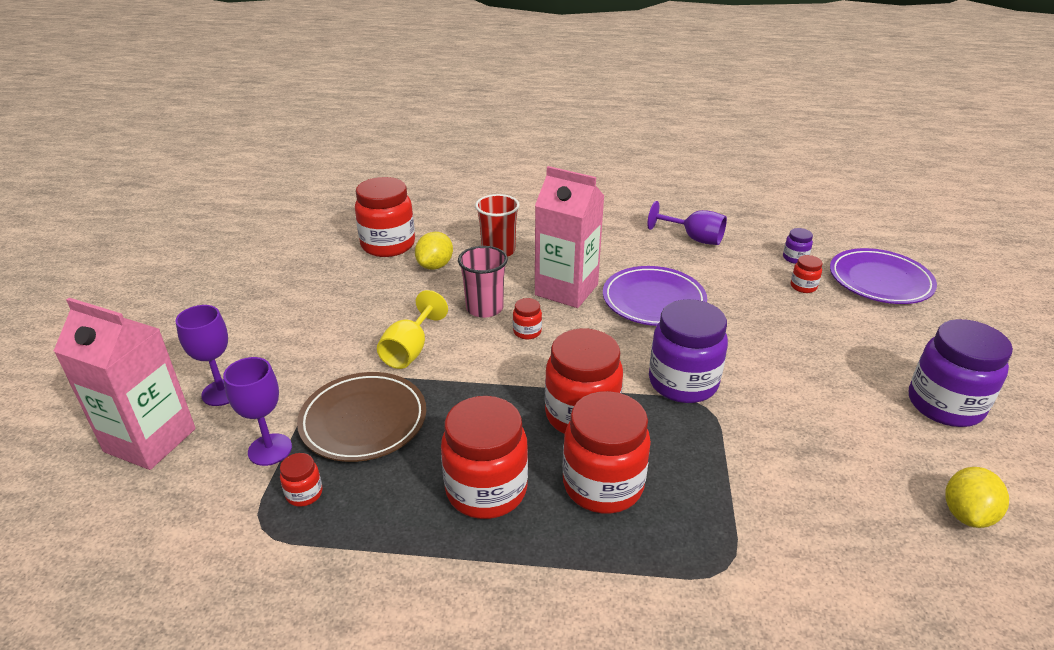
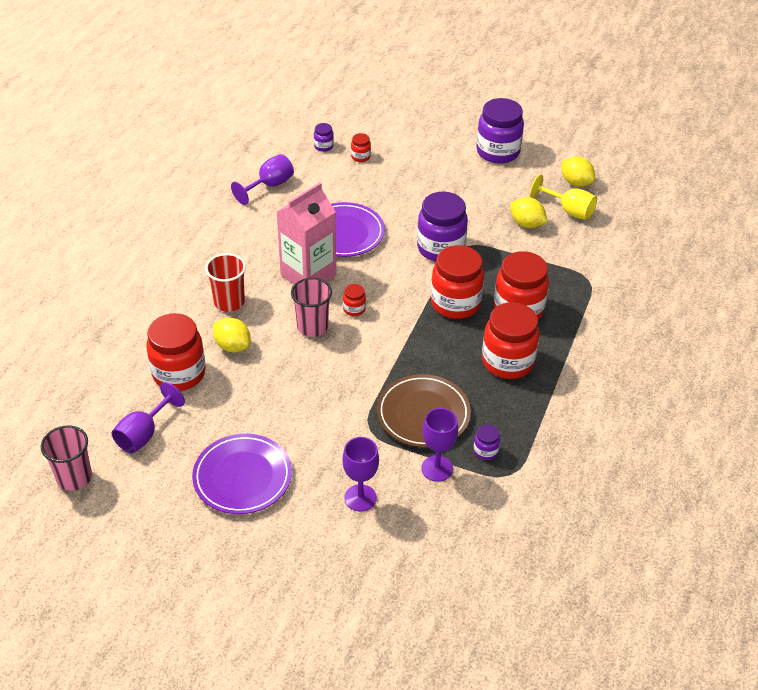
camera: 75 degrees left, 10 degrees up
pink carton [54,298,196,470] -> none
red jar [280,453,323,507] -> purple jar [474,425,500,460]
yellow goblet [377,290,448,369] -> yellow goblet moved to [530,174,597,220]
purple plate [830,248,937,304] -> purple plate moved to [192,434,292,514]
none -> pink cup [41,425,92,491]
none -> purple goblet [112,382,185,454]
none -> yellow lemon [510,197,548,228]

